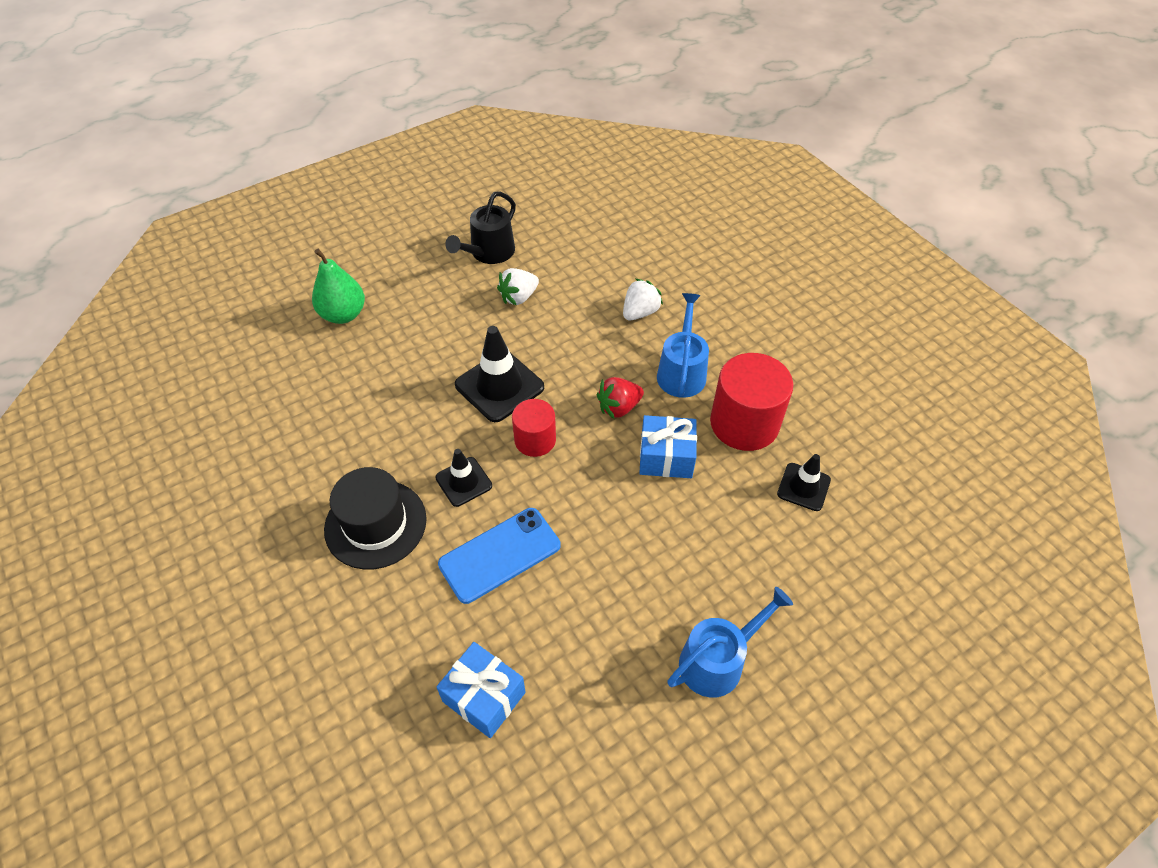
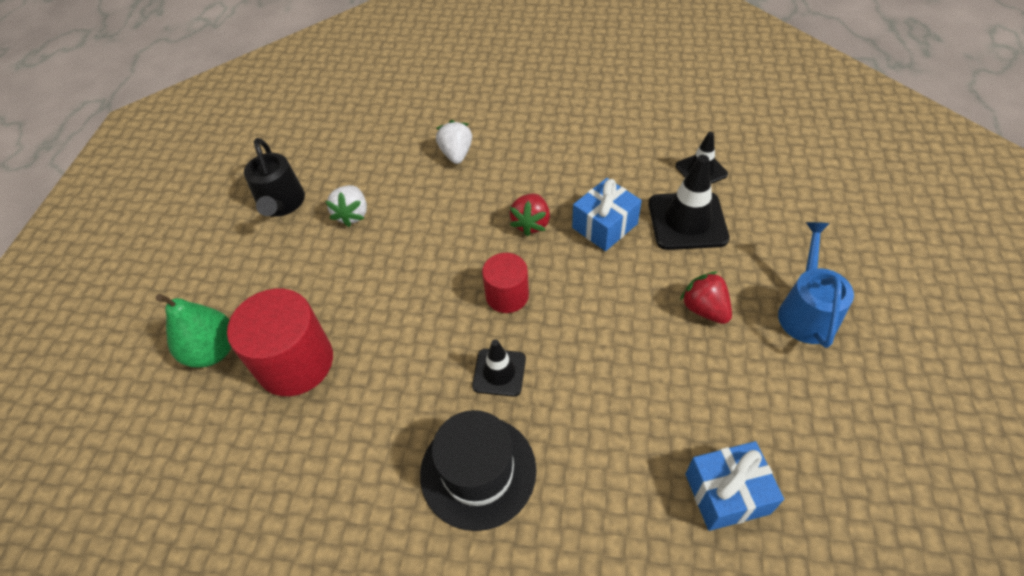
camera: 45 degrees left, 0 degrees up
blue phone [438,508,560,604] -> none
black traffic cone [455,326,544,422] -> black traffic cone moved to [649,155,729,250]
blue watering can [657,293,709,398] -> none
red cylinder [710,353,794,451] -> red cylinder moved to [227,289,333,396]
none -> red strawberry [680,271,732,324]

